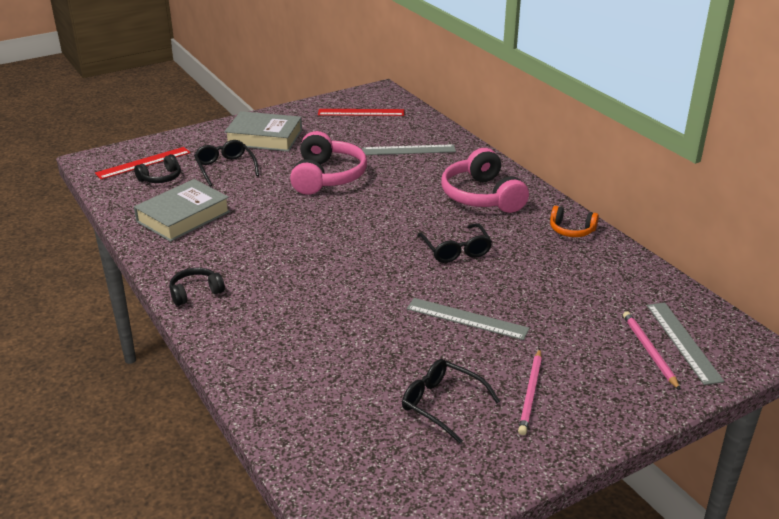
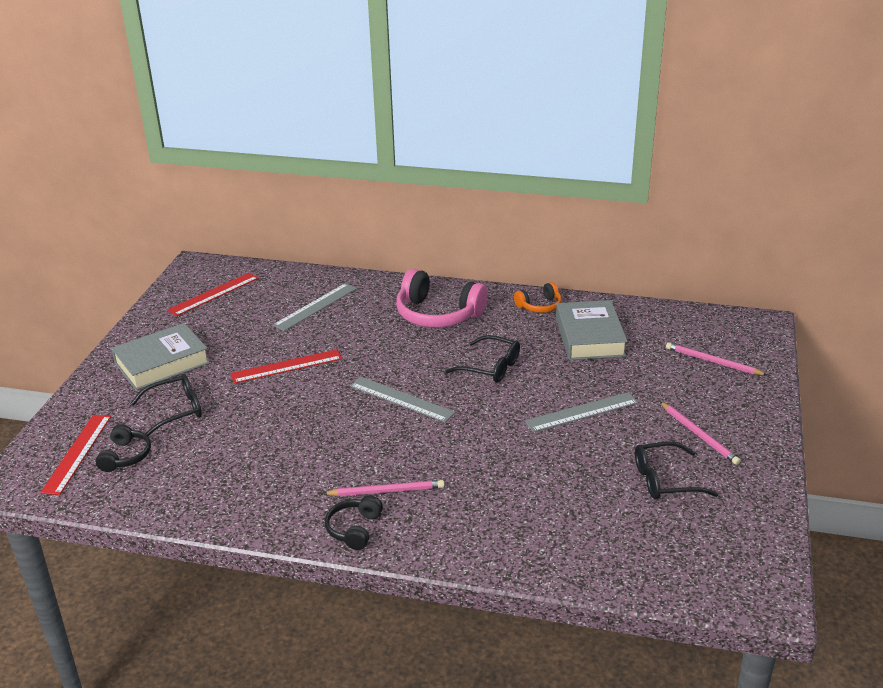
camera: 45 degrees left, 0 degrees up
grey book [134,179,230,242] -> grey book moved to [556,300,628,360]
black glasses [194,140,259,186] -> black glasses turned 135 degrees clockwise [130,374,202,436]
pink headphones [290,131,367,195] -> red ruler [230,349,342,384]
grey ruler [647,303,724,385] -> grey ruler moved to [350,377,455,422]
none -> pink pencil [322,480,444,496]

